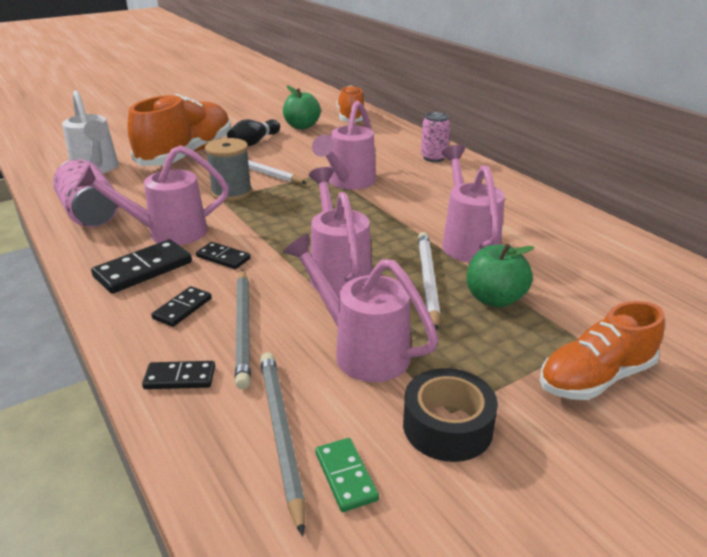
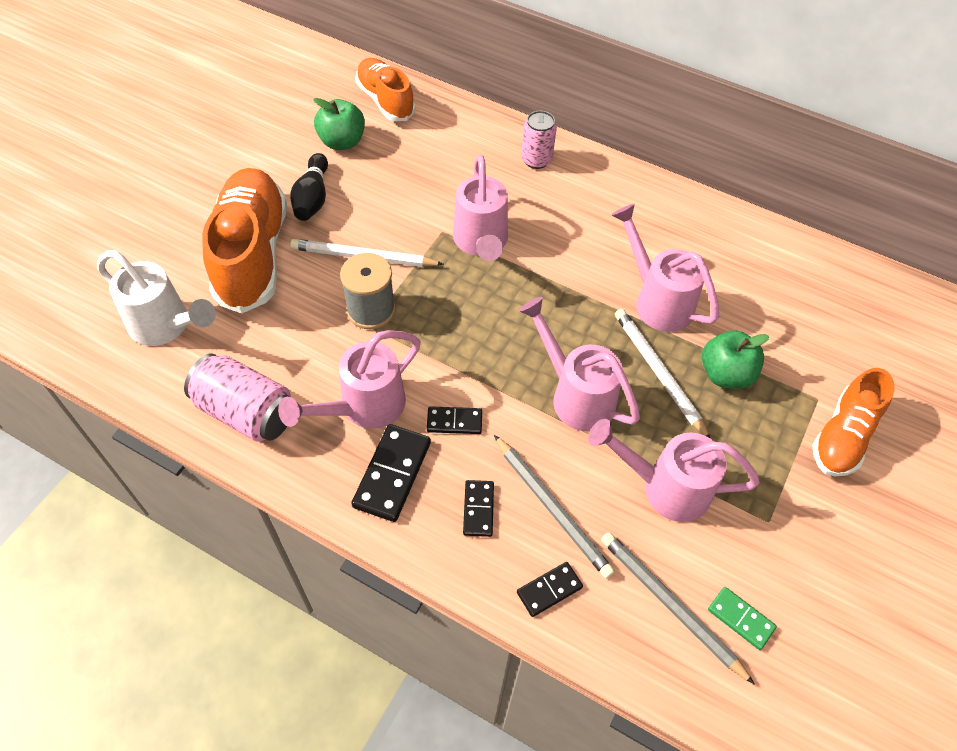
camera: 30 degrees left, 25 degrees up
black tape [403,368,498,462] -> none

